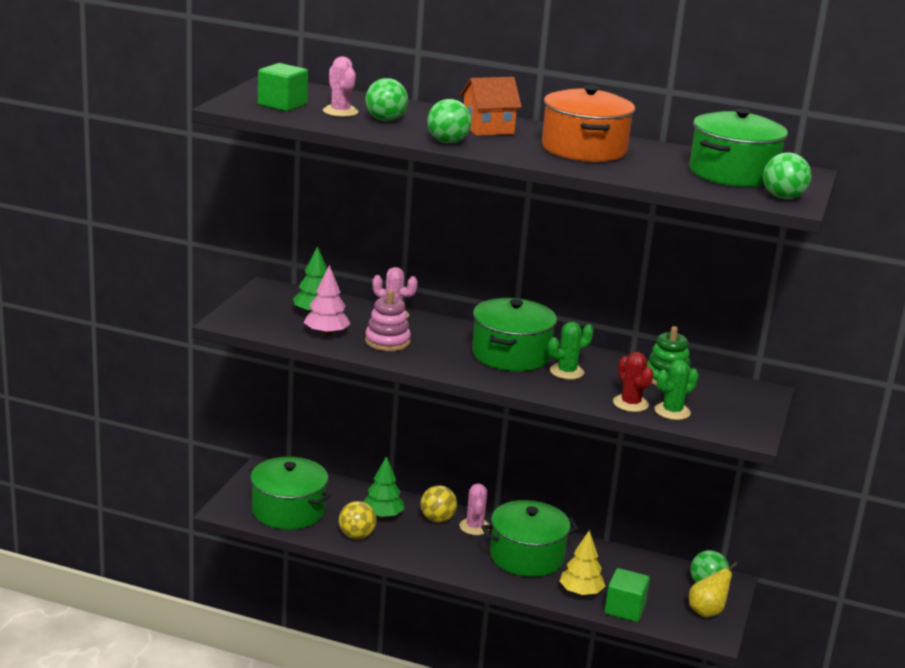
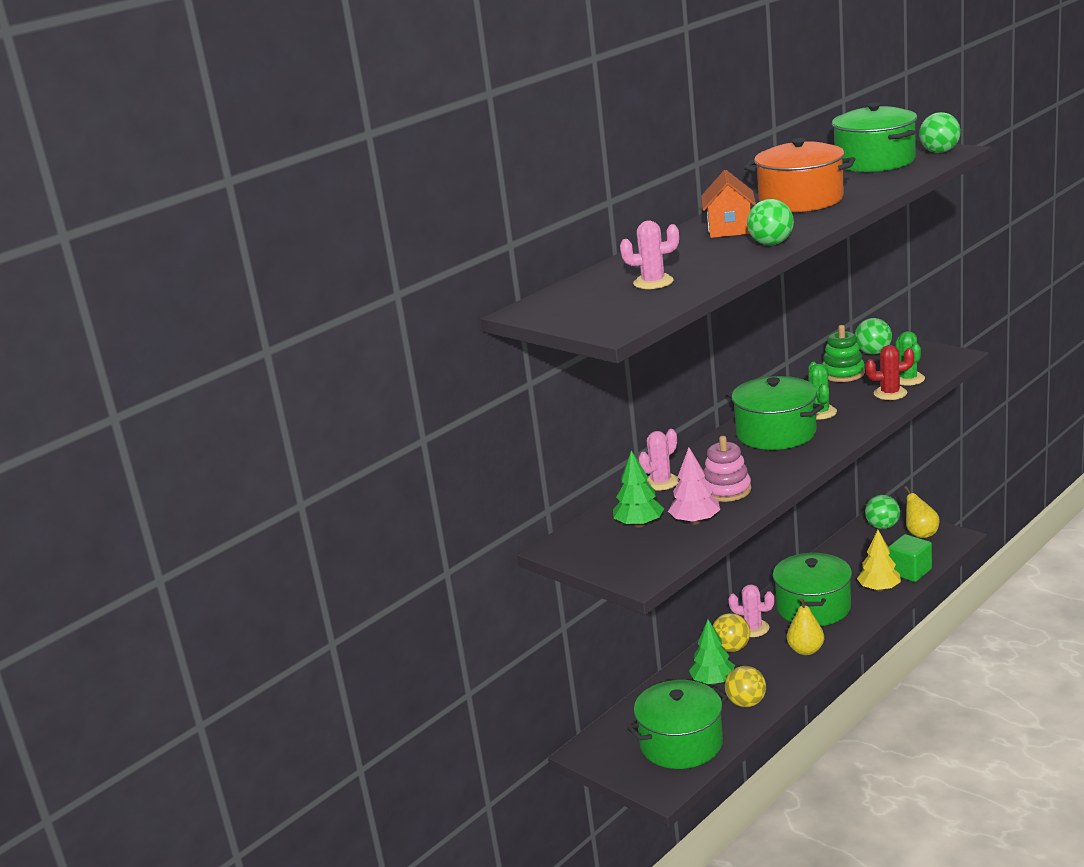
camera: 60 degrees left, 0 degrees up
green cube [258,63,308,111] -> none
green ball [365,78,408,121] -> green ball moved to [855,318,892,354]
none -> yellow pear [787,598,824,655]

